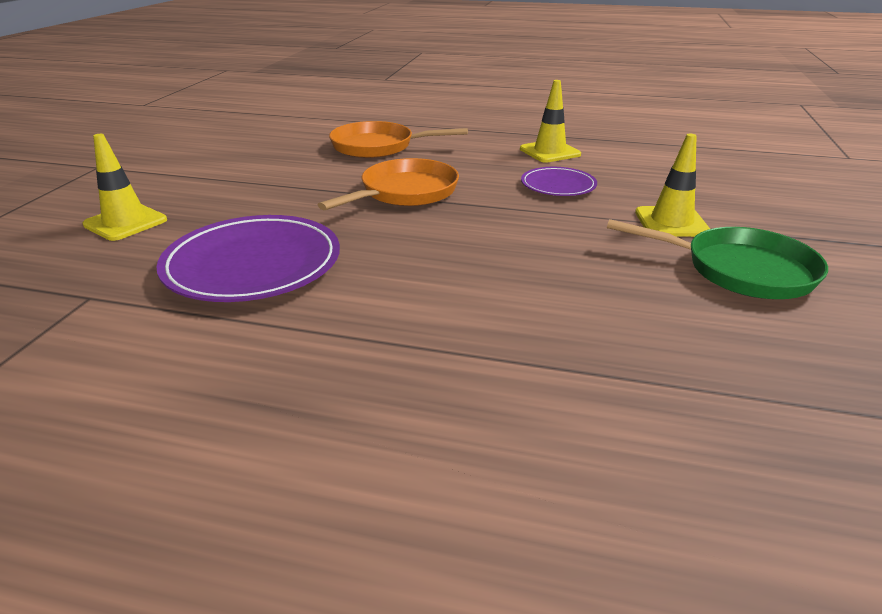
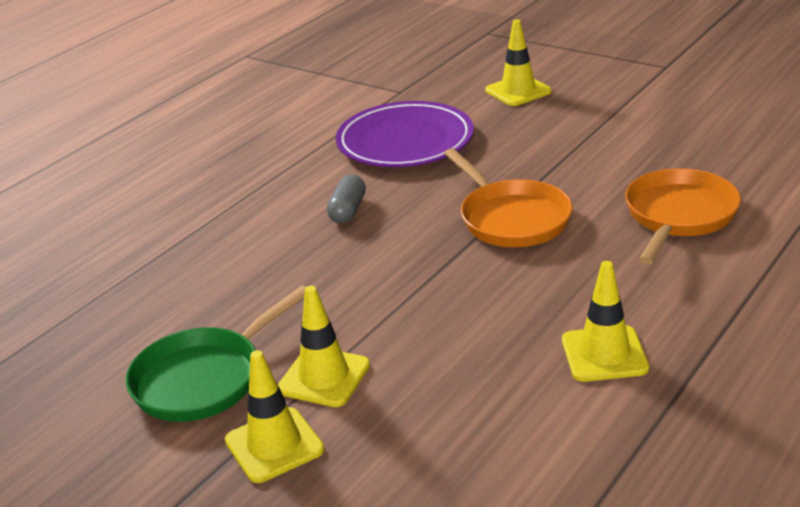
camera: 115 degrees right, 0 degrees up
purple plate [521,167,597,196] -> none
none -> yellow traffic cone [225,350,325,483]
none -> grey capsule [327,175,366,223]

